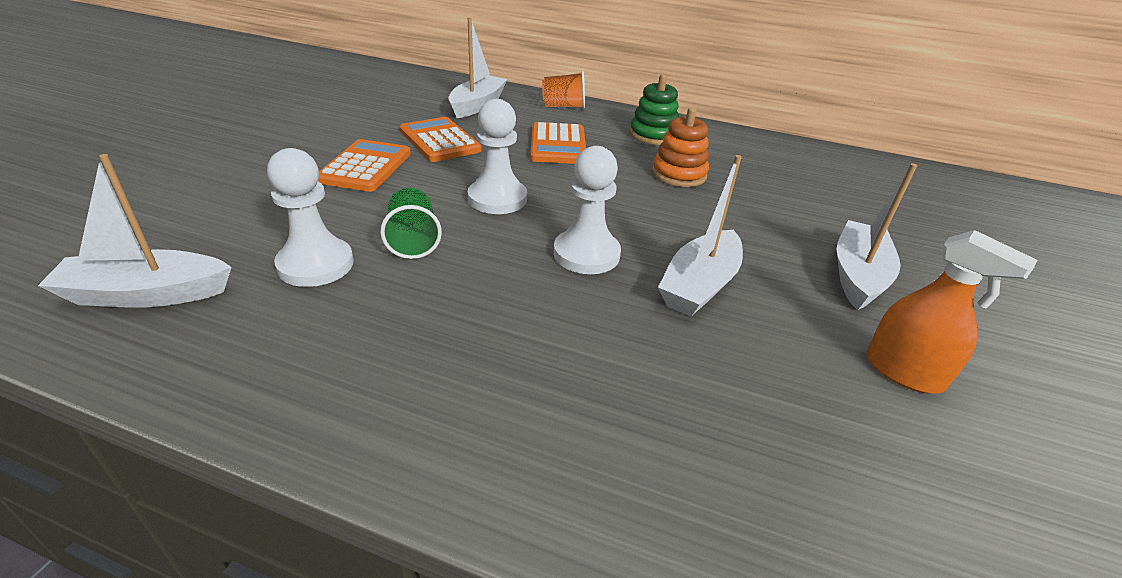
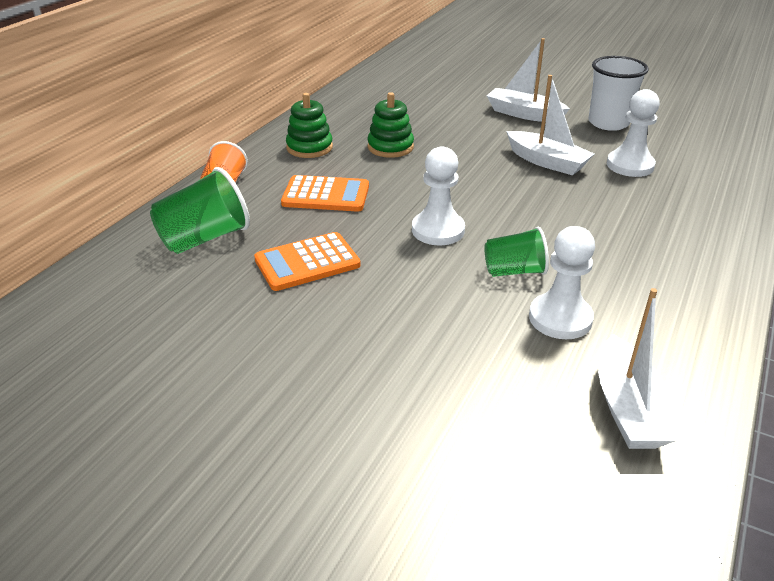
camera: 80 degrees left, 0 degrees up
orange calculator [318,139,411,192] -> none
white boat [448,17,507,118] -> green cup [150,167,250,254]
white pawn [553,146,621,274] -> white pawn moved to [607,89,660,177]
orange stacking toy [652,108,709,187] -> green stacking toy [368,92,414,158]
orange spray bottle [866,230,1037,394] -> white cup [588,56,649,131]

